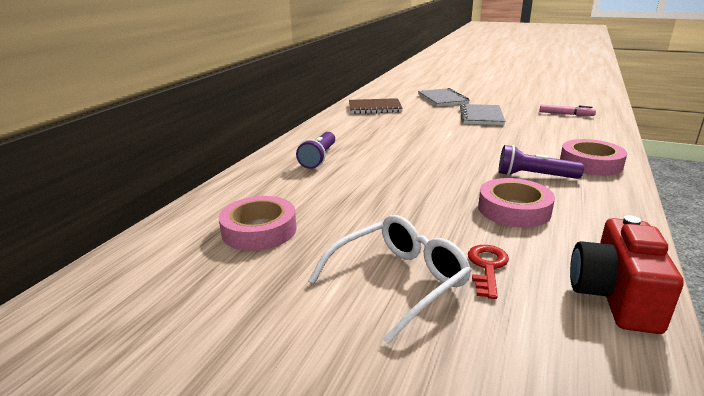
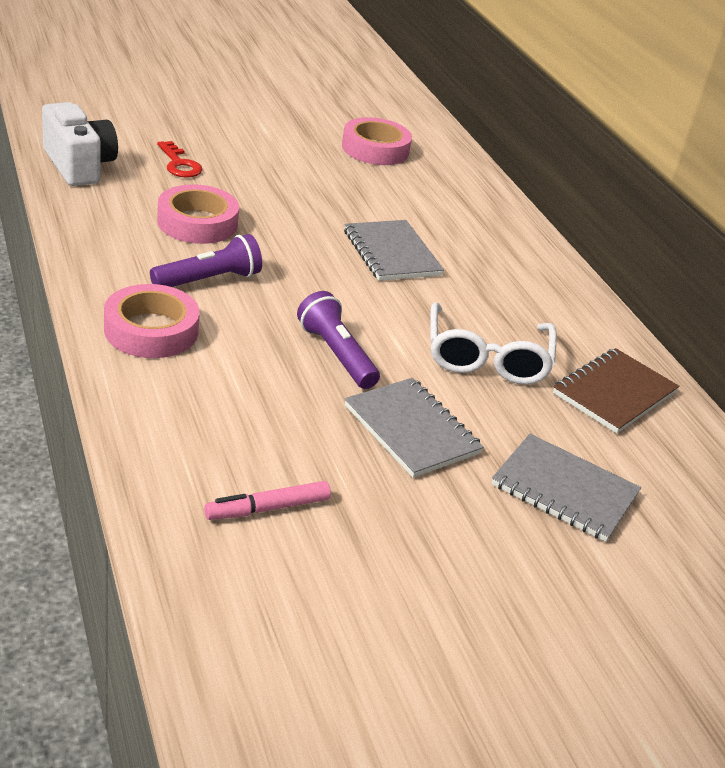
camera: 130 degrees right, 10 degrees up
purple flashlight [296,132,335,169] -> purple flashlight moved to [297,291,380,389]
white glasses [308,215,472,344] -> white glasses moved to [430,302,557,385]
red camera [570,215,684,334] -> white camera [42,102,118,186]
none -> grey notebook [344,220,444,281]

